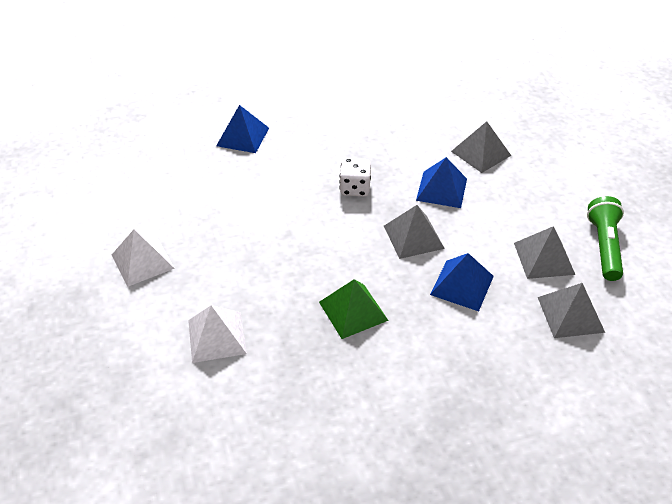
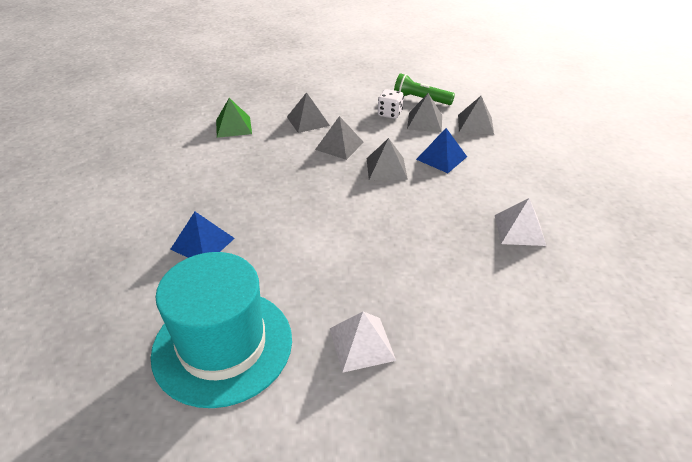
camera: 75 degrees left, 5 degrees down
white pyramid [188,305,247,363] -> white pyramid moved to [495,198,547,246]
green pyramid [319,279,389,339] -> green pyramid moved to [216,98,252,138]
white dice [339,158,371,196] -> white dice moved to [378,89,404,119]
blue pyramid [416,157,467,208] -> grey pyramid [315,116,364,160]
none -> turquoise hat [151,252,292,408]

